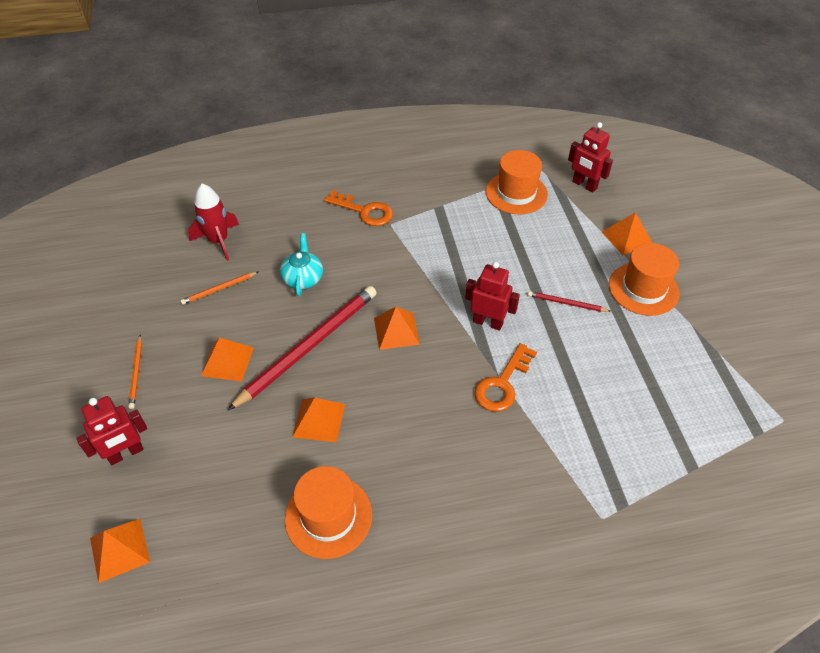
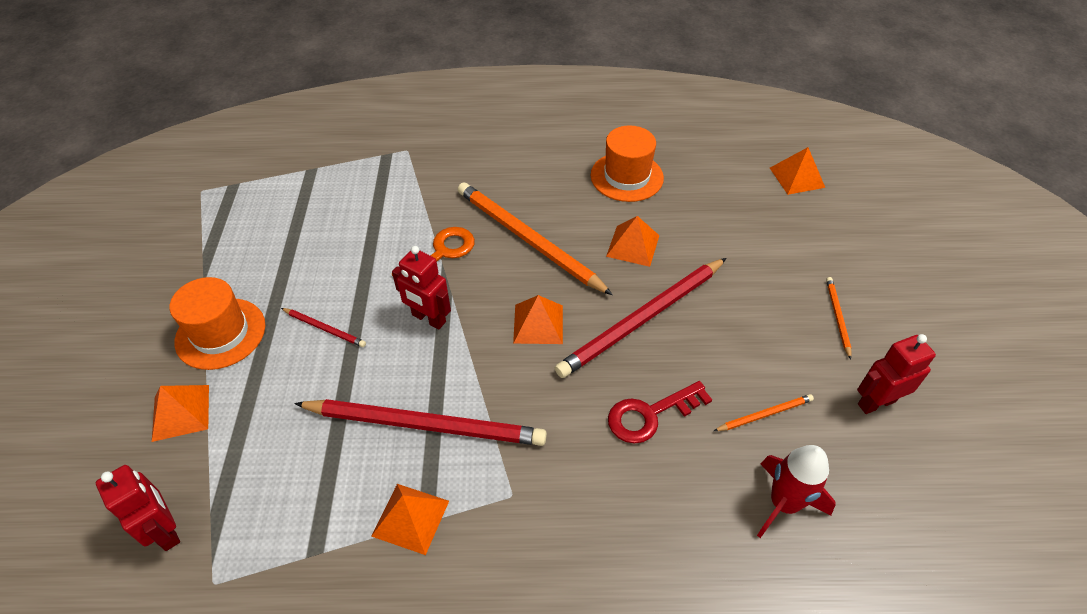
camera: 170 degrees left, 0 degrees up
red robot [76,396,147,465] -> red robot moved to [857,334,936,414]
orange pyramid [201,338,254,382] -> orange pyramid moved to [371,484,449,555]
turquoise teapot [280,233,323,296] -> red key [608,381,712,444]
orange key [324,190,393,226] -> none
orange hat [486,150,548,214] -> none
none -> red pencil [294,399,547,446]
none -> orange pencil [458,182,613,295]

